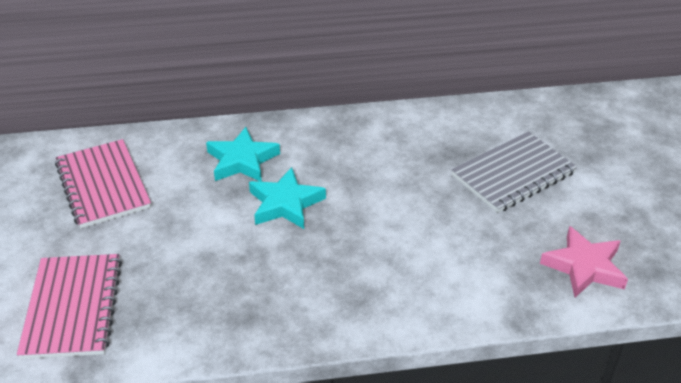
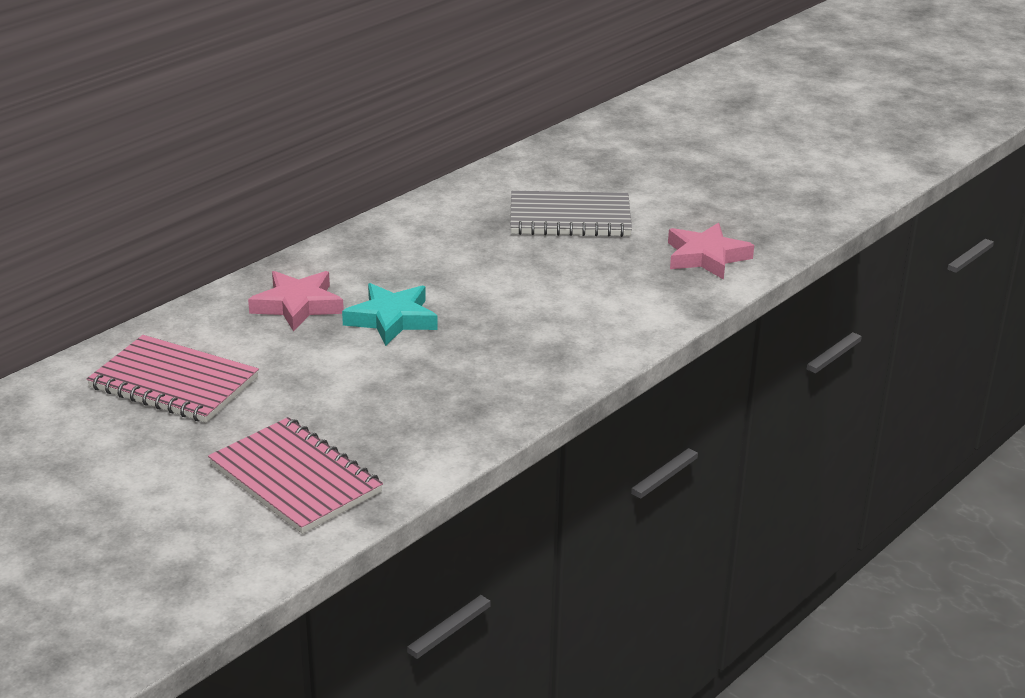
camera: 40 degrees left, 10 degrees down
turquoise star [206,127,280,182] -> pink star [248,271,344,332]
grey notebook [451,131,577,213] -> grey notebook turned 75 degrees clockwise [510,191,632,237]

